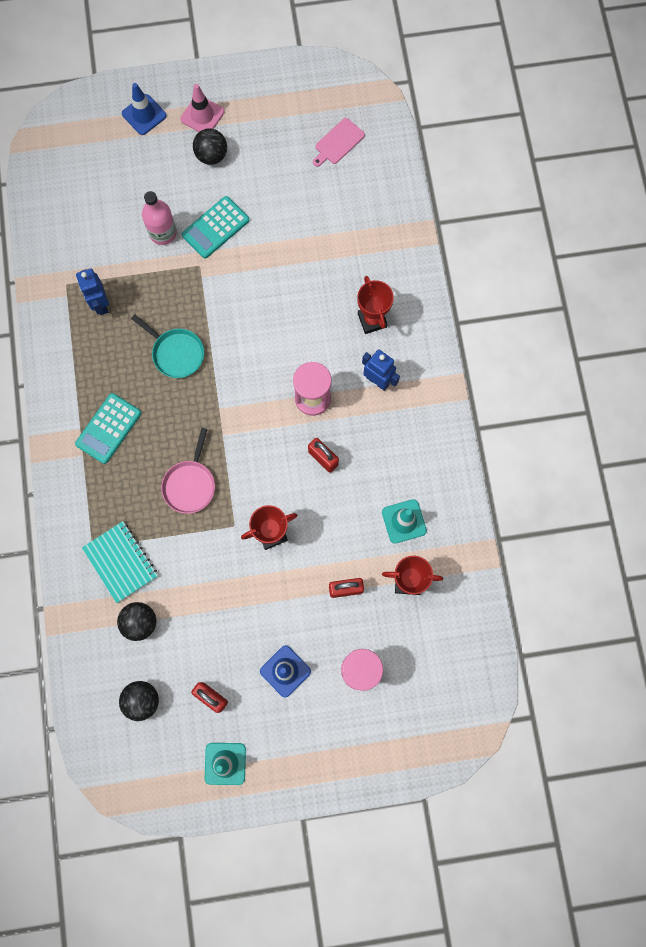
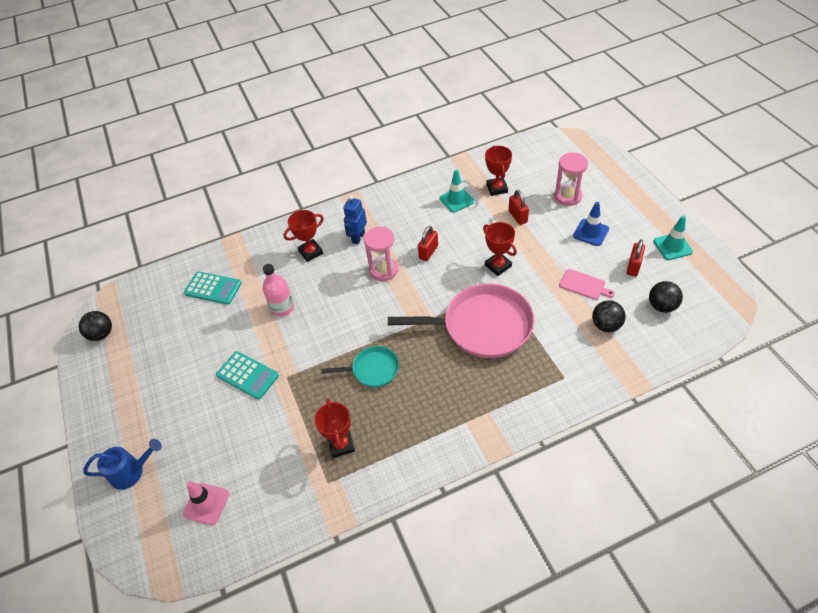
camera: 100 degrees left, 25 degrees down
turquoise calculator [75,393,141,464] -> turquoise calculator moved to [184,271,242,305]
blue robot [76,268,109,315] -> red trophy [314,399,355,458]
turquoise notebook [82,521,158,603] -> none
blue traffic cone [122,83,167,135] -> blue watering can [83,439,162,490]
turquoise pan [131,314,204,378] -> turquoise pan turned 60 degrees clockwise [322,346,399,387]
pink bottle [142,191,177,245] -> pink bottle moved to [263,264,294,317]
pink pan [161,428,215,514] -> pink pan [388,283,534,358], size x1.94
pink traffic cone [180,84,224,132] -> pink traffic cone moved to [183,481,229,525]
black ball [193,128,227,165] -> black ball moved to [79,311,112,341]
pink cutting board [313,118,365,167] -> pink cutting board moved to [559,269,615,300]

